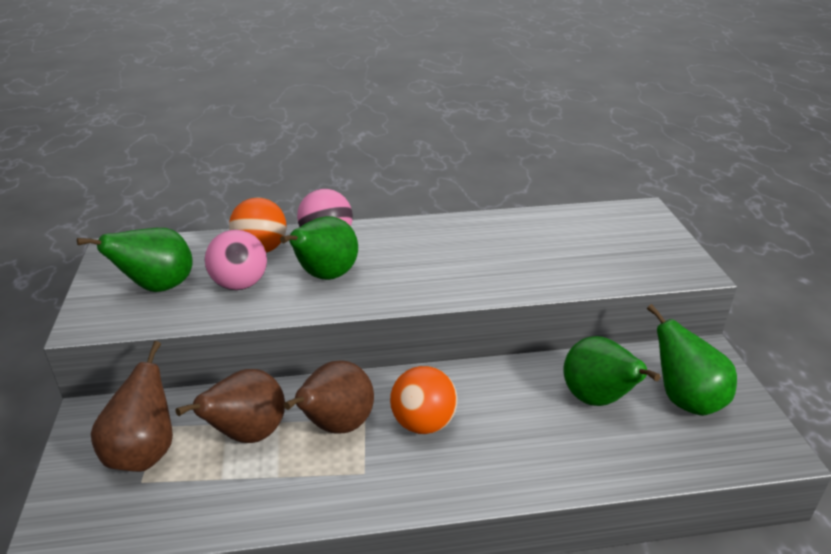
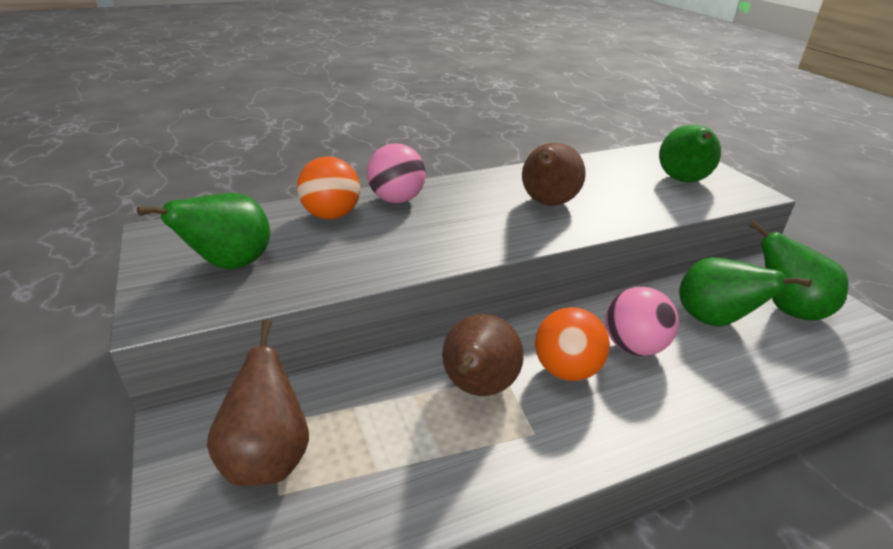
camera: 15 degrees left, 0 degrees up
brown pear [175,369,285,443] -> brown pear moved to [522,143,586,205]
pink ball [205,230,267,290] -> pink ball moved to [605,287,679,356]
green pear [280,216,358,280] -> green pear moved to [659,124,721,182]

